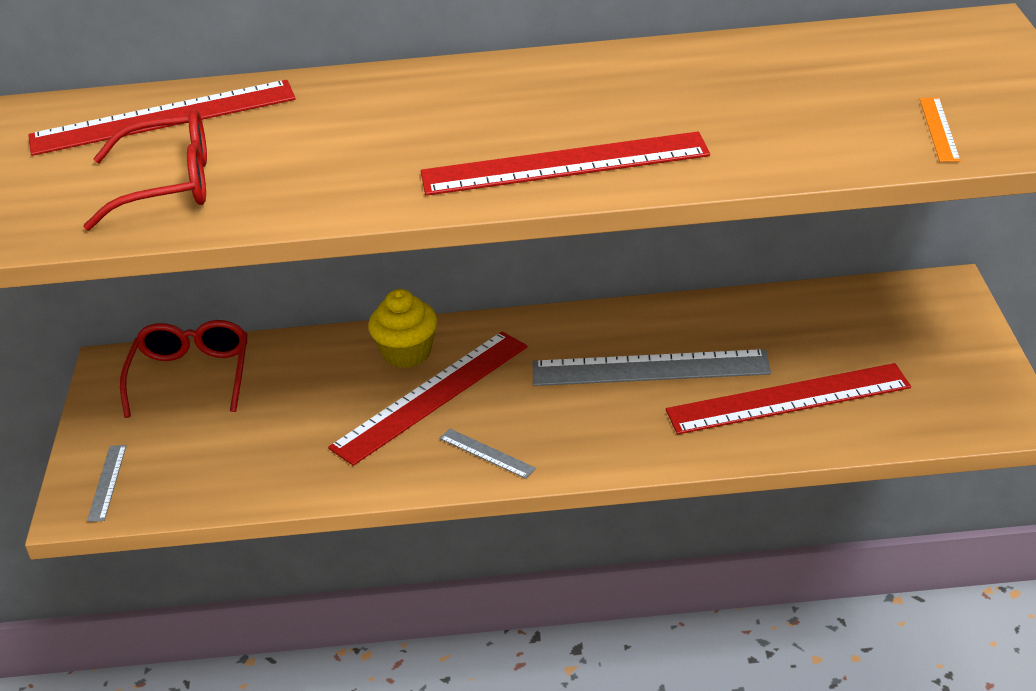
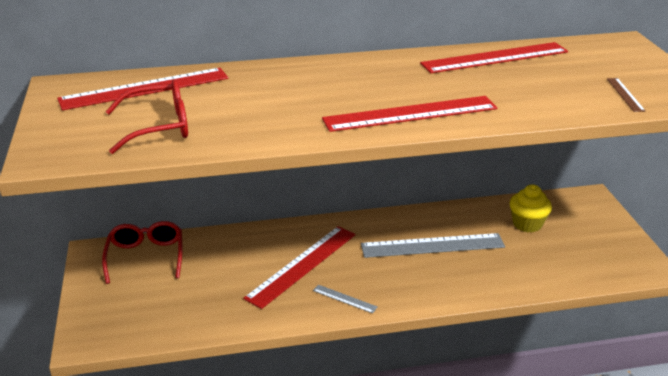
camera: 10 degrees left, 5 degrees down
grey ruler [87,445,127,522] -> none
yellow cupcake [368,289,437,368] -> yellow cupcake moved to [510,185,552,233]
red ruler [666,363,911,434] -> red ruler moved to [420,42,568,73]
orange ruler [920,97,961,162] -> brown ruler [607,78,646,112]

